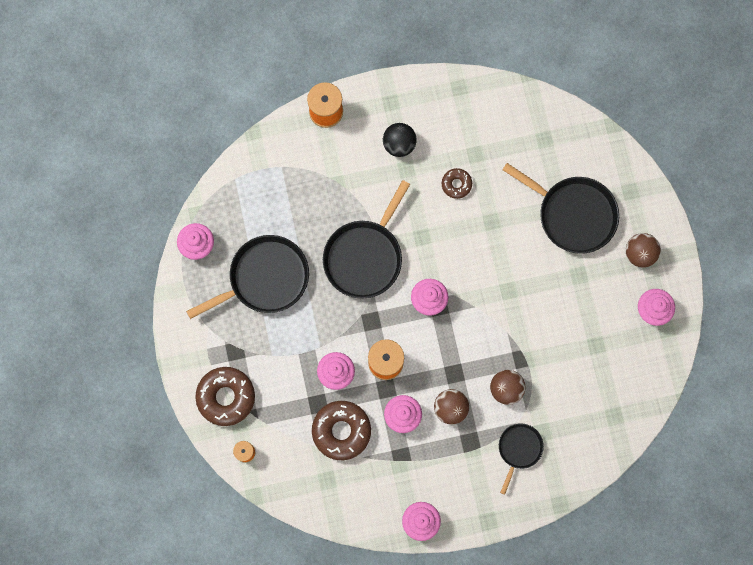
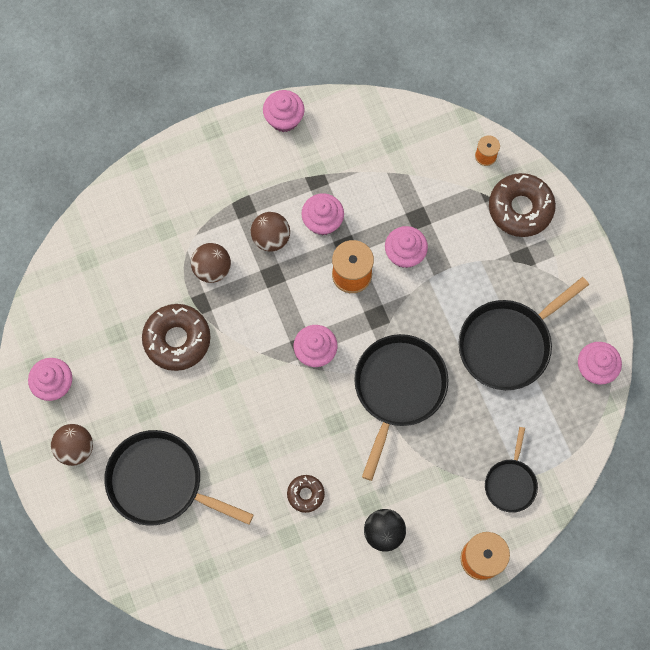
camera: 170 degrees right, 5 degrees down
brown donut [312,401,371,460] -> brown donut moved to [142,304,211,371]
black pan [499,423,544,495] -> black pan moved to [485,427,538,513]

